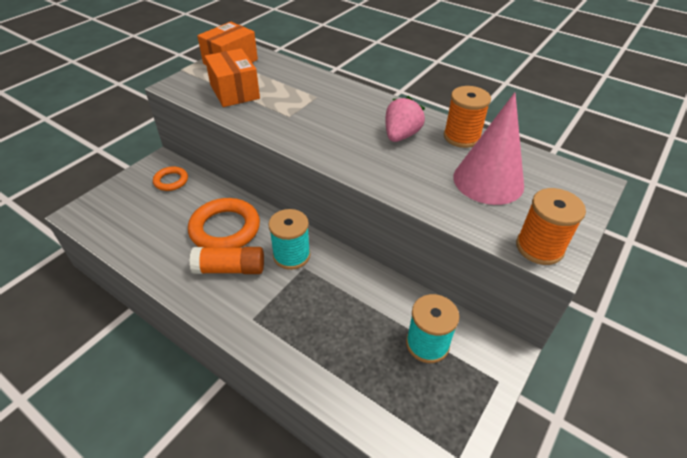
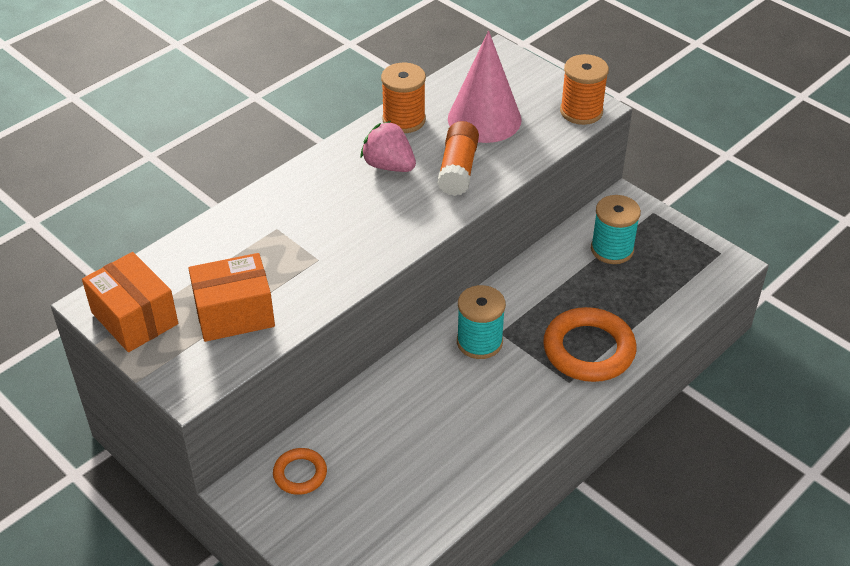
camera: 80 degrees left, 0 degrees up
orange ring [188,198,260,248] -> orange ring moved to [543,307,637,382]
orange glue stick [190,247,264,274] -> orange glue stick moved to [437,121,479,196]

